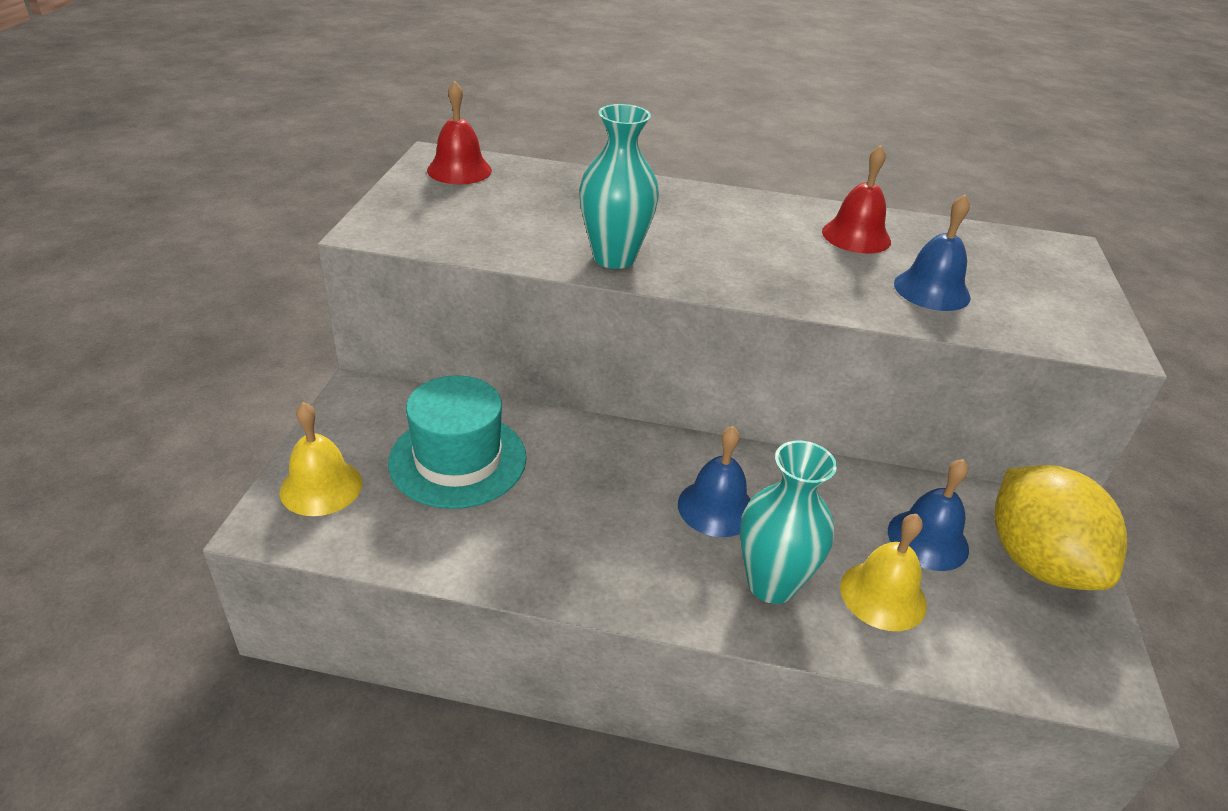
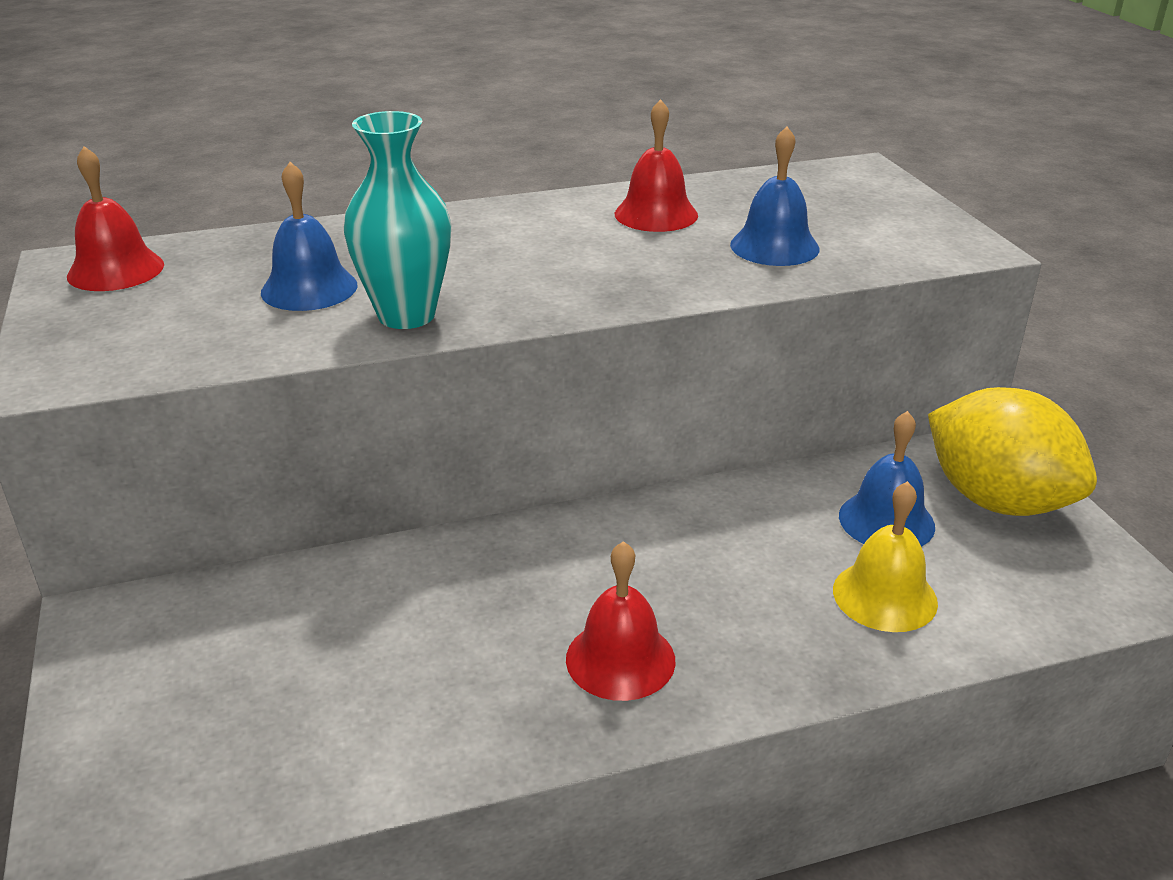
camera: 25 degrees left, 5 degrees down
yellow bell [280,402,362,516] -> none
turquoise hat [388,375,527,509] -> none
blue bell [678,426,751,537] -> blue bell moved to [261,162,357,311]
turquoise vase [740,440,837,604] -> none
none -> red bell [566,541,676,701]

